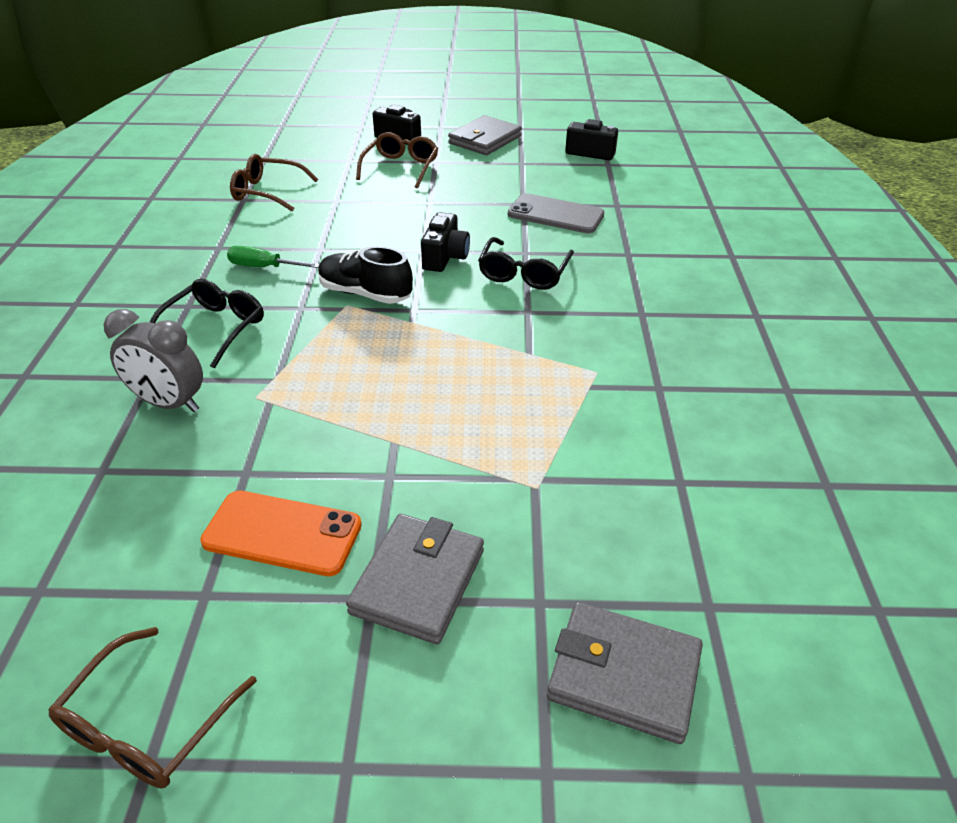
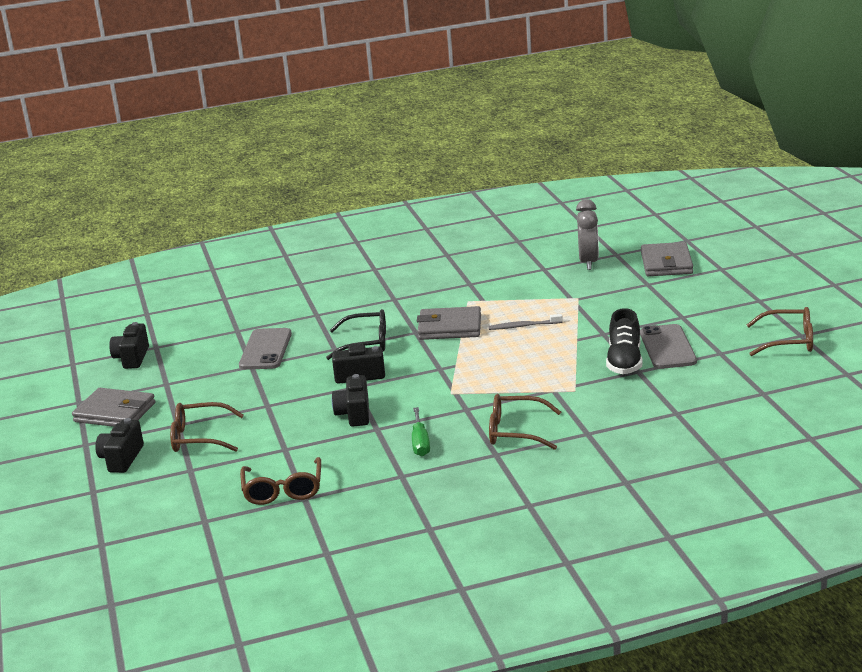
camera: 105 degrees left, 15 degrees down
grey clock [104,309,203,412] -> grey clock moved to [576,199,599,270]
black glasses [149,279,264,369] -> brown glasses [489,394,561,450]
orange phone [200,491,362,576] -> grey phone [640,324,697,369]
black shoe [318,246,413,304] -> black shoe moved to [606,308,643,374]
grey wallet [346,514,484,644] -> grey wallet moved to [417,306,481,340]
none -> black camera [332,374,369,427]
none -> grey toothbrush [488,314,563,330]

